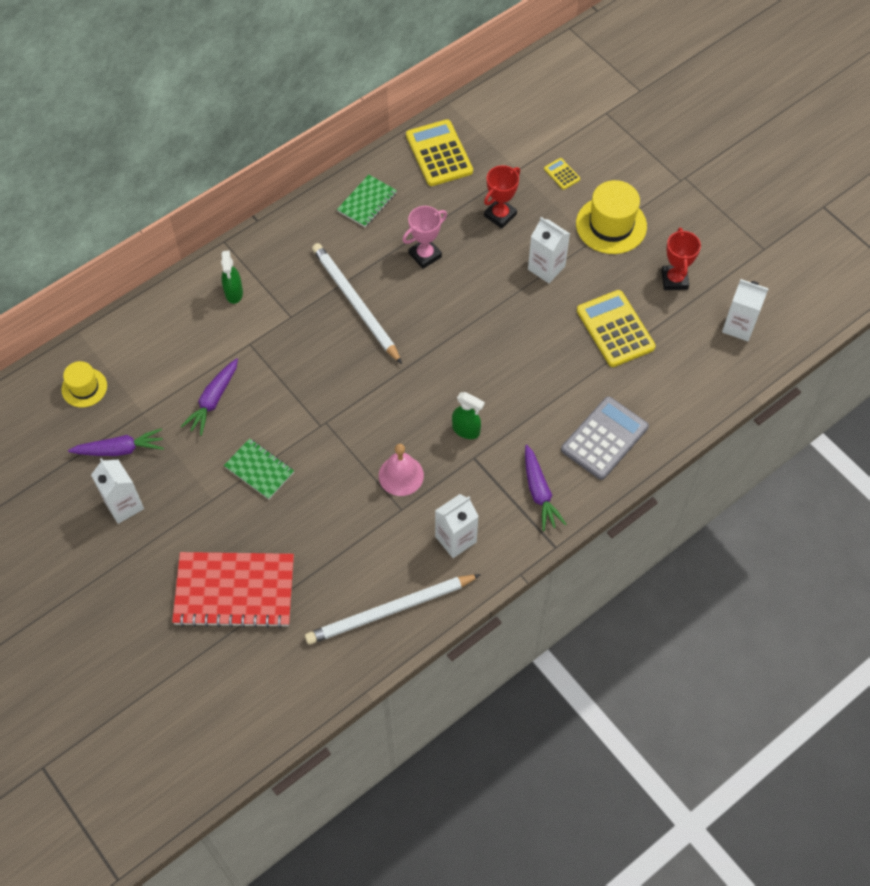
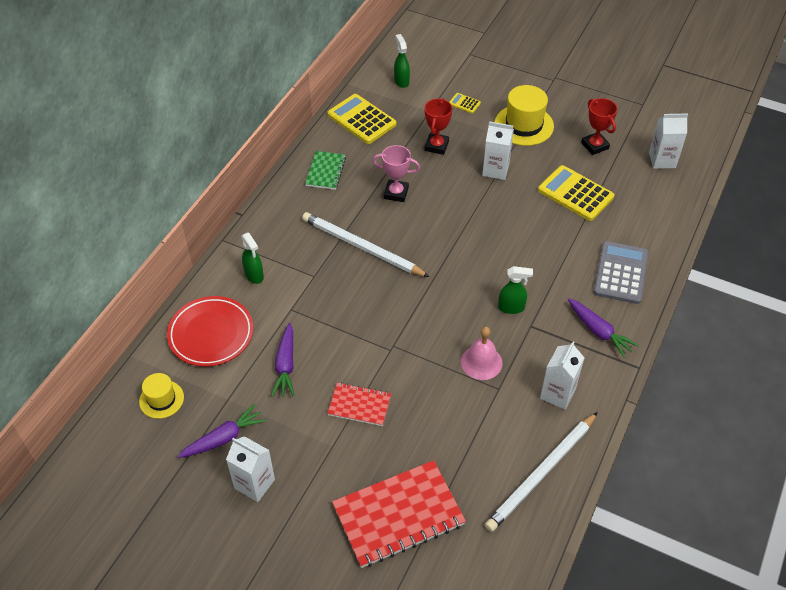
camera: 25 degrees left, 10 degrees down
green notebook [224,438,294,499] -> red notebook [327,382,391,426]
pink trophy [402,206,447,269] -> pink trophy turned 75 degrees clockwise [373,145,420,202]
none -> red plate [167,296,254,367]
none -> green spray bottle [394,34,410,88]

